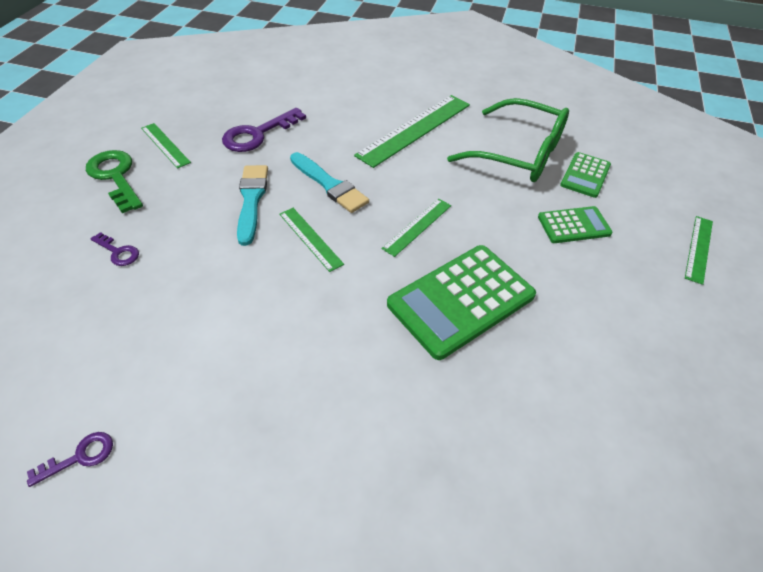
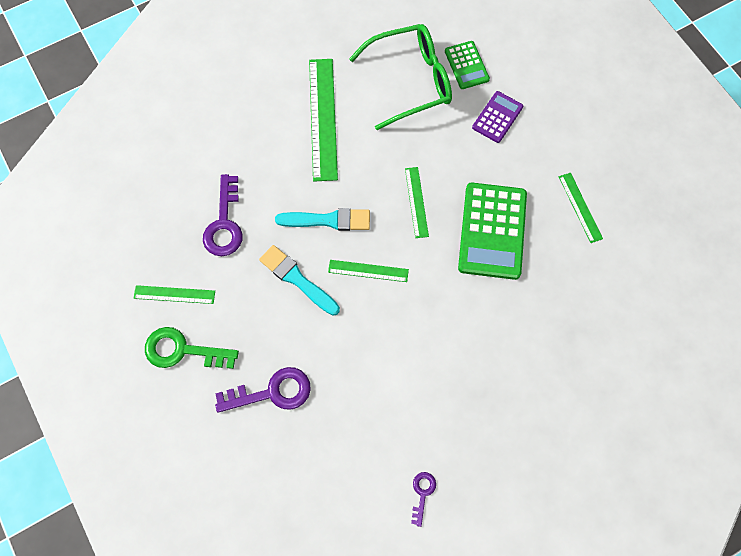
camera: 45 degrees left, 20 degrees up
purple key [90,232,139,266] -> purple key [215,367,311,413], size x1.90
green calculator [538,206,613,243] -> purple calculator [472,91,523,143]
green ruler [685,216,713,285] -> green ruler moved to [559,173,603,243]

